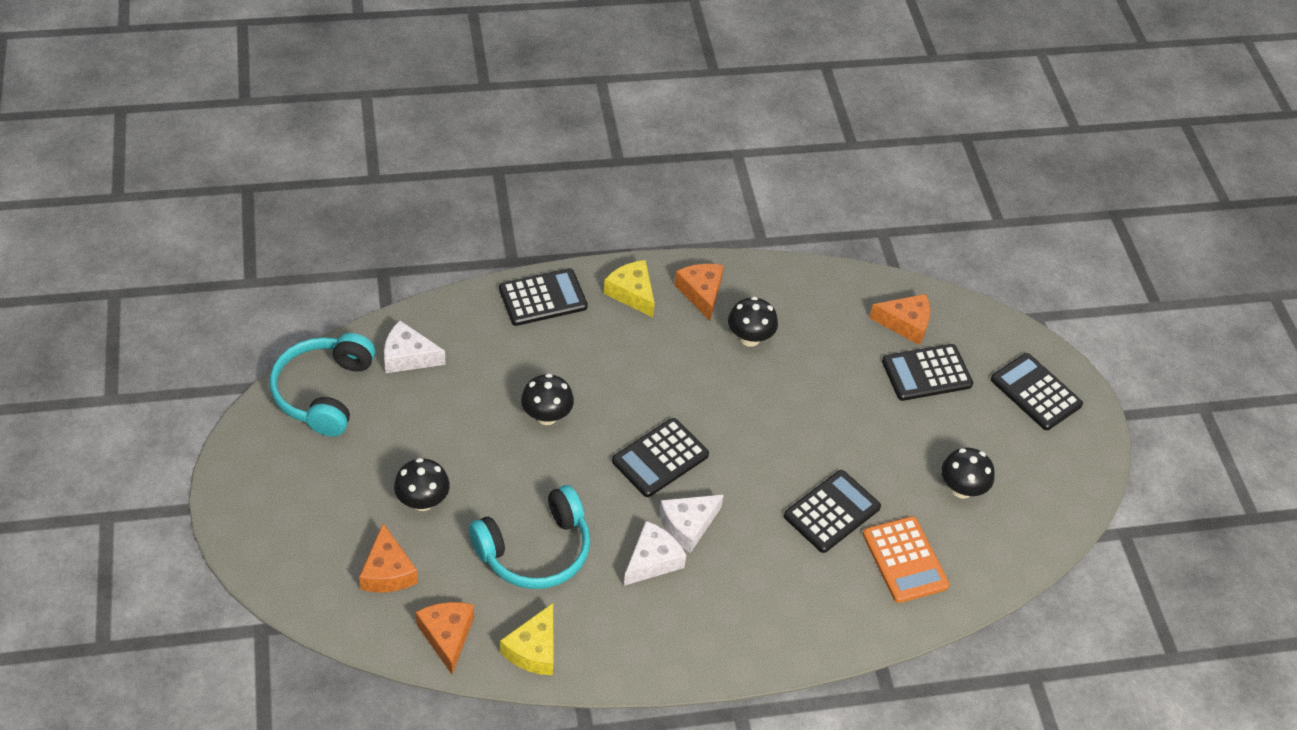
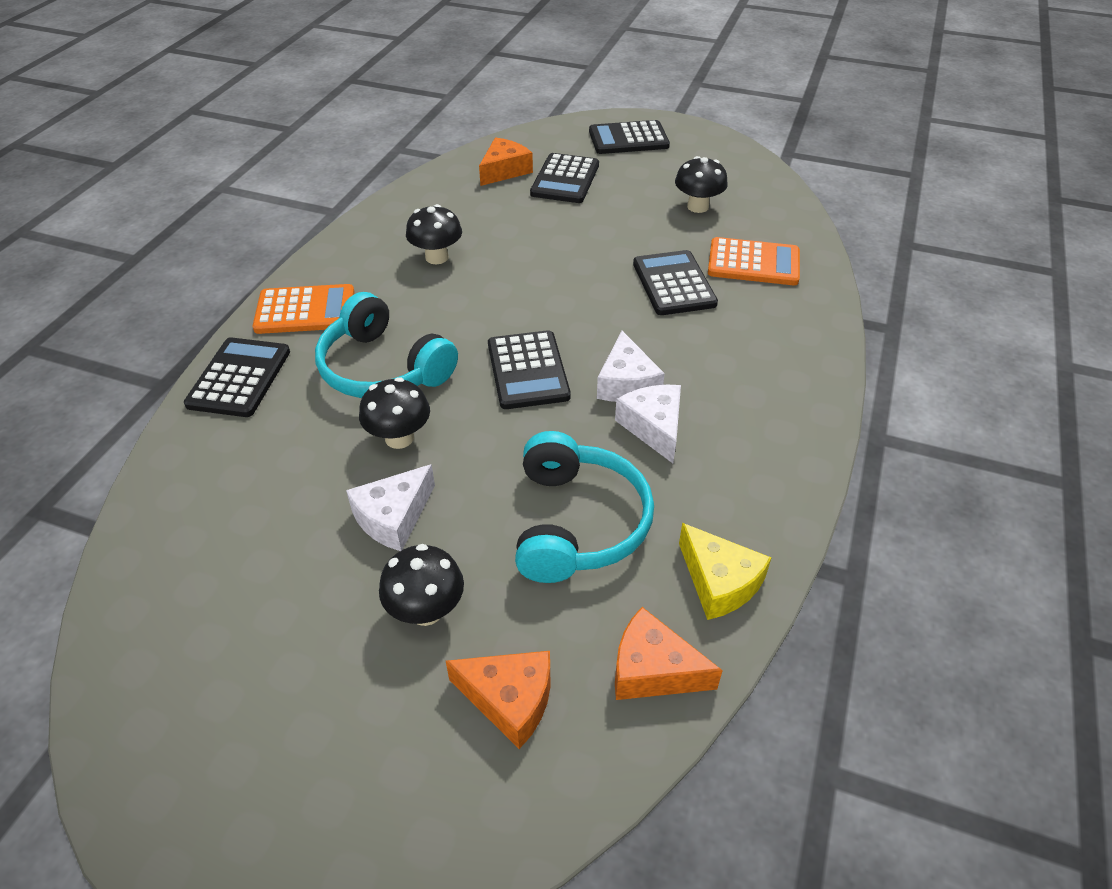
camera: 55 degrees left, 5 degrees down
turquoise headphones [269,333,375,437] -> turquoise headphones moved to [315,292,458,398]
white cheese [384,321,446,373] -> white cheese moved to [346,464,435,551]
yellow cheese [604,260,655,318] -> orange calculator [253,284,355,334]
orange cheese [674,264,724,321] -> none

